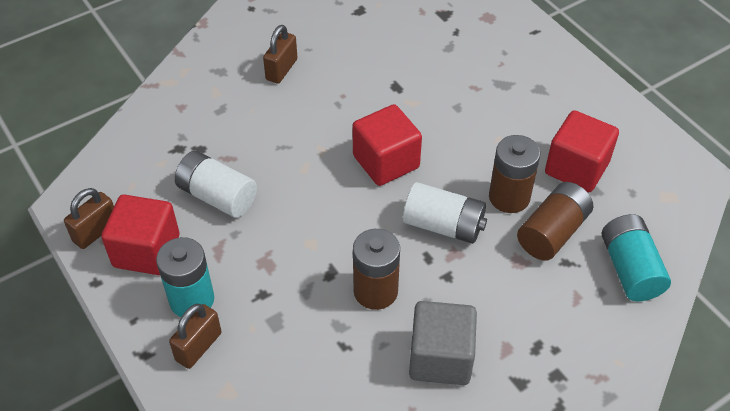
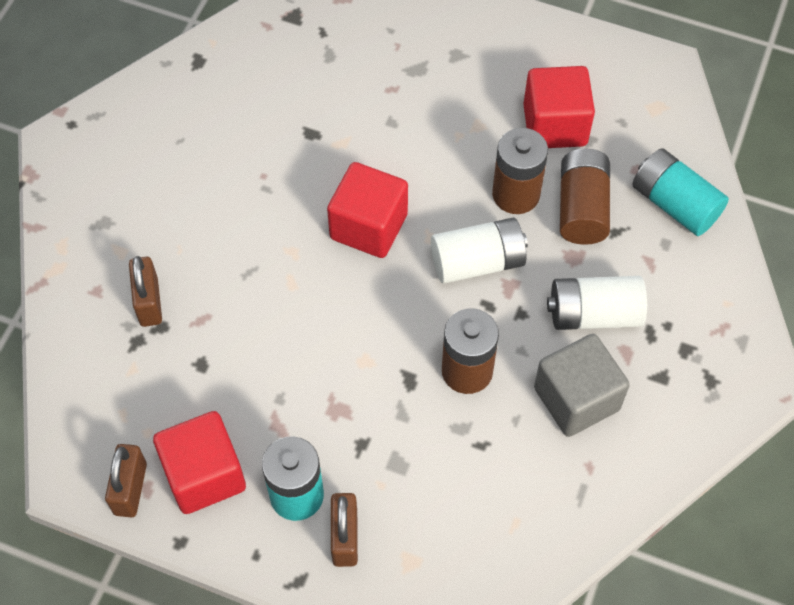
camera: 35 degrees left, 10 degrees up
white battery [175,151,257,218] -> white battery moved to [547,276,647,330]
brown padlock [263,25,297,84] -> brown padlock moved to [129,256,162,327]

